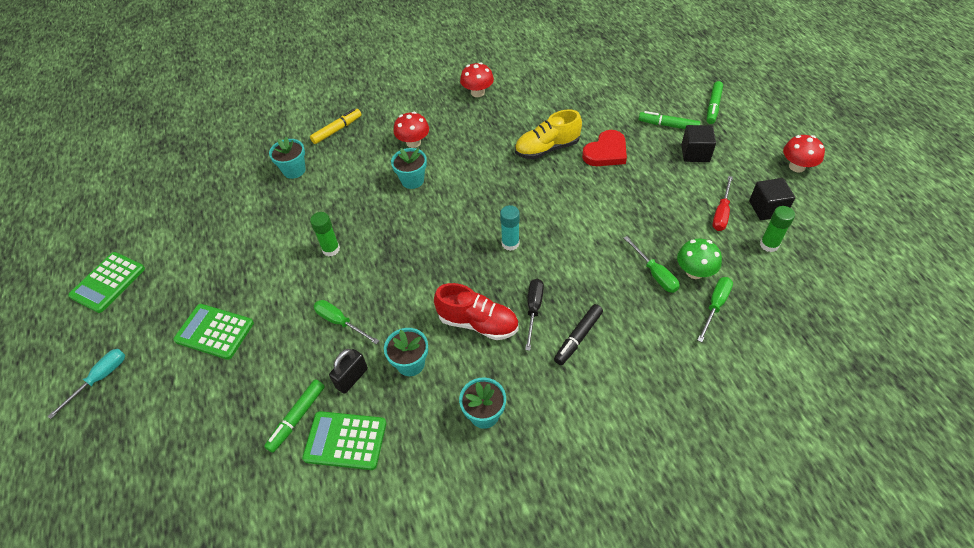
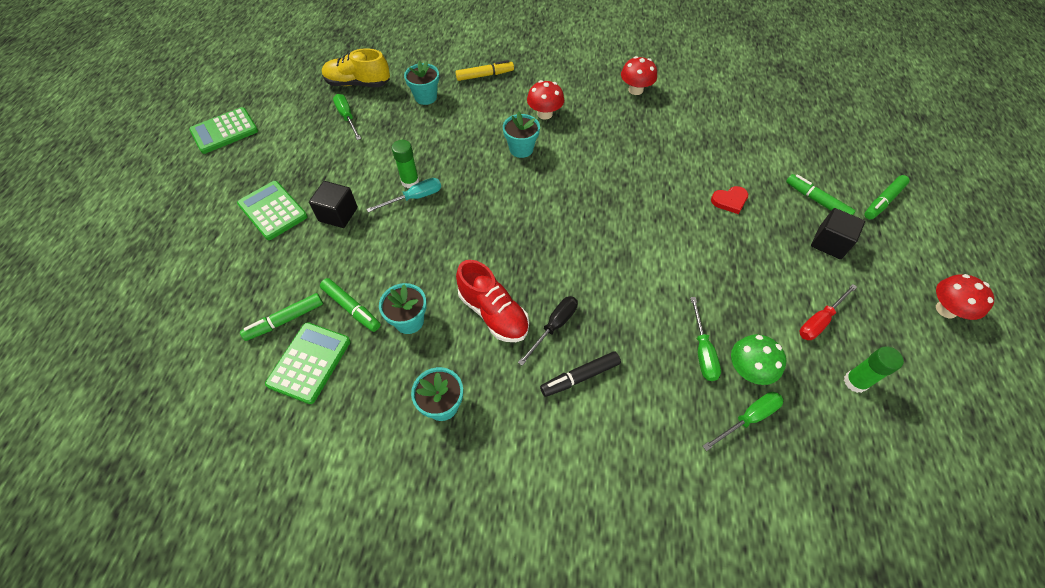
camera: 25 degrees right, 5 degrees up
turquoise screwdriver [48,349,125,419] -> turquoise screwdriver moved to [366,178,441,212]
green calculator [302,411,386,470] -> green calculator turned 75 degrees clockwise [265,322,351,404]
green screwdriver [314,300,379,344] -> green screwdriver moved to [333,94,361,140]
black padlock [329,349,368,394] -> green marker [320,278,381,332]
turquoise glue stick [500,205,520,251] -> none
yellow shoe [515,109,582,159] -> yellow shoe moved to [322,48,390,87]
red heart [582,130,627,166] -> red heart [711,186,748,214], size x0.64
black cube [749,178,795,220] -> black cube moved to [309,181,358,228]

